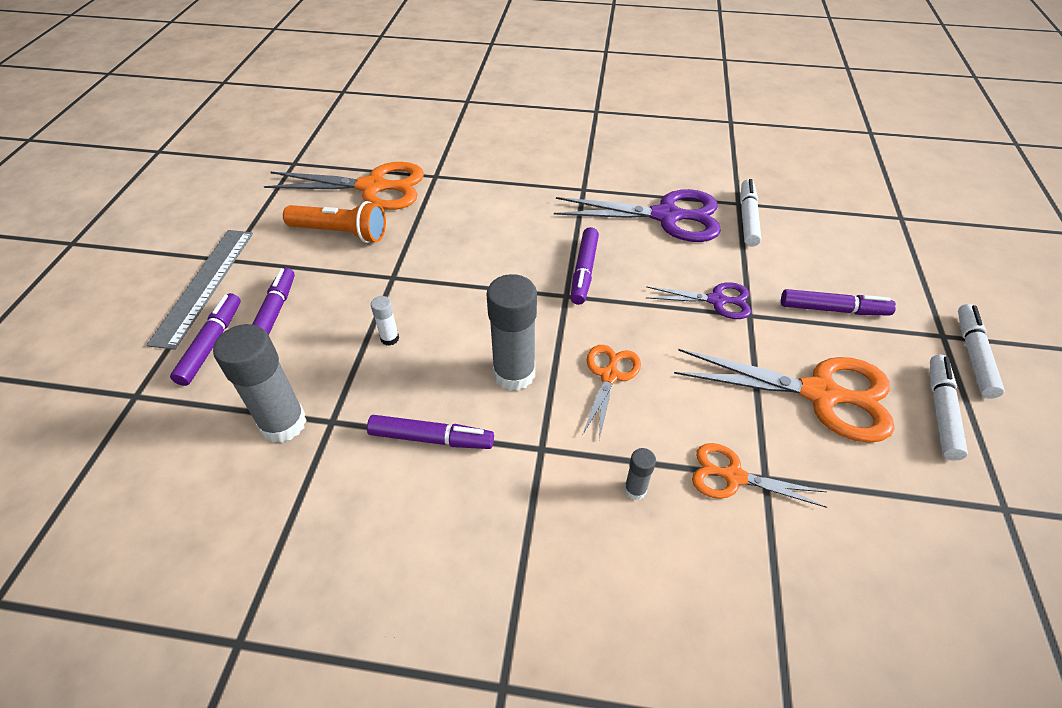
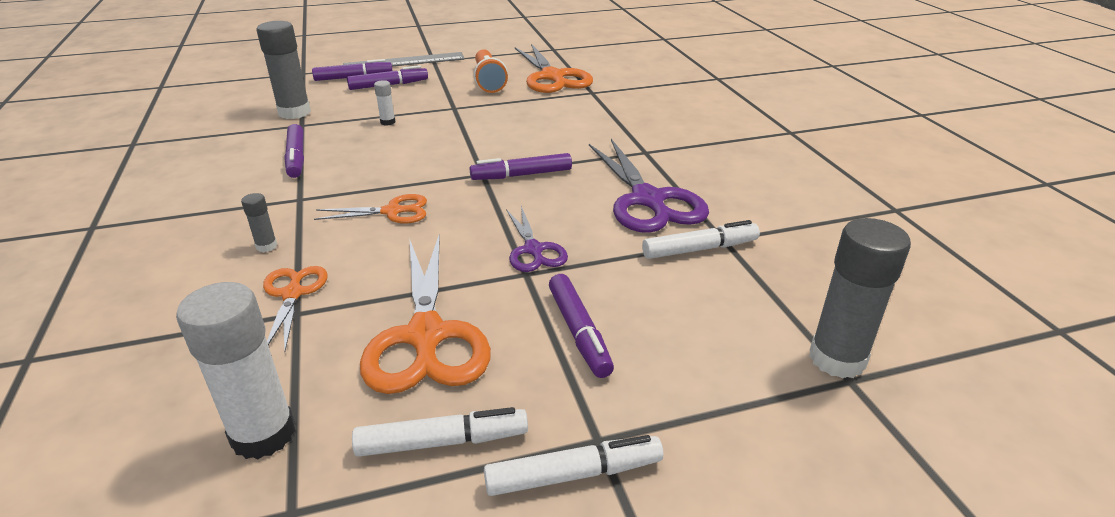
camera: 65 degrees right, 15 degrees down
grey glue stick [486,274,537,391] -> grey glue stick moved to [809,218,911,379]
none -> white glue stick [176,282,296,459]

